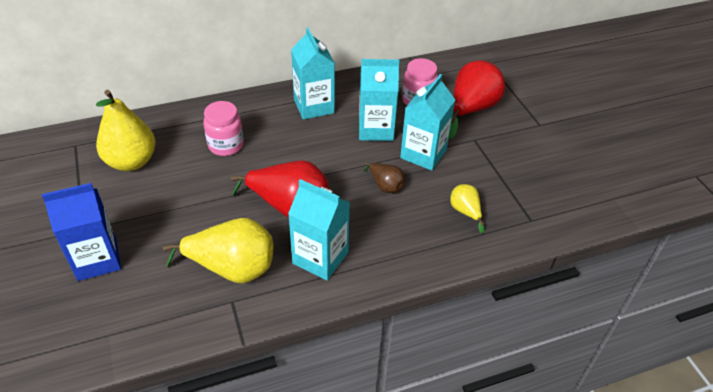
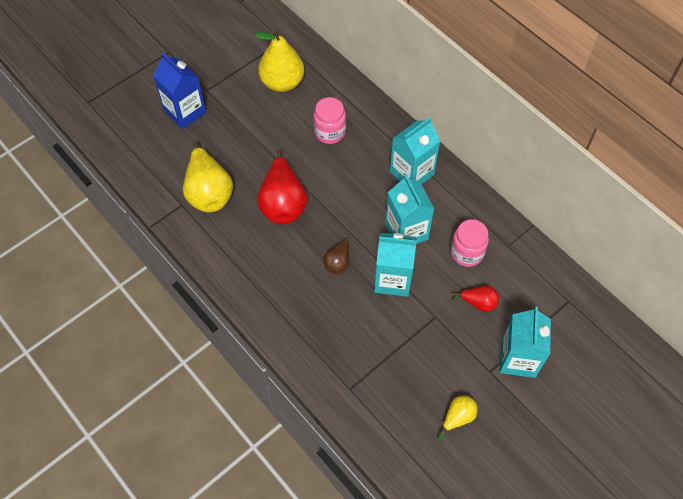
camera: 70 degrees right, 15 degrees up
turquoise carton [288,179,350,280] -> turquoise carton moved to [500,307,551,378]
red pear [449,60,505,139] -> red pear [451,285,499,312], size x0.51
yellow pear [450,184,484,234] -> yellow pear moved to [438,396,478,439]

